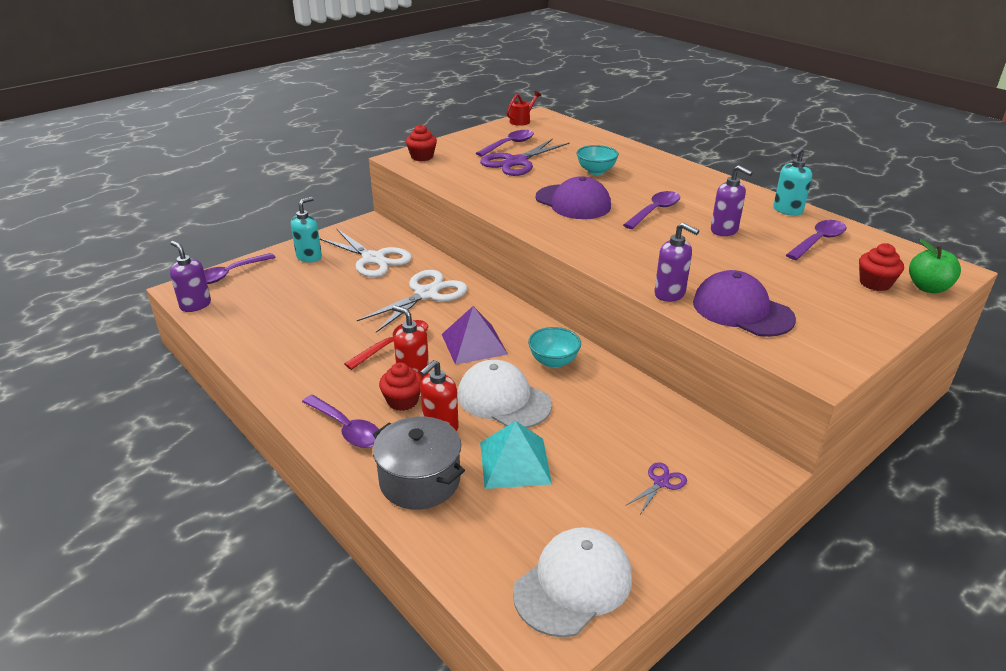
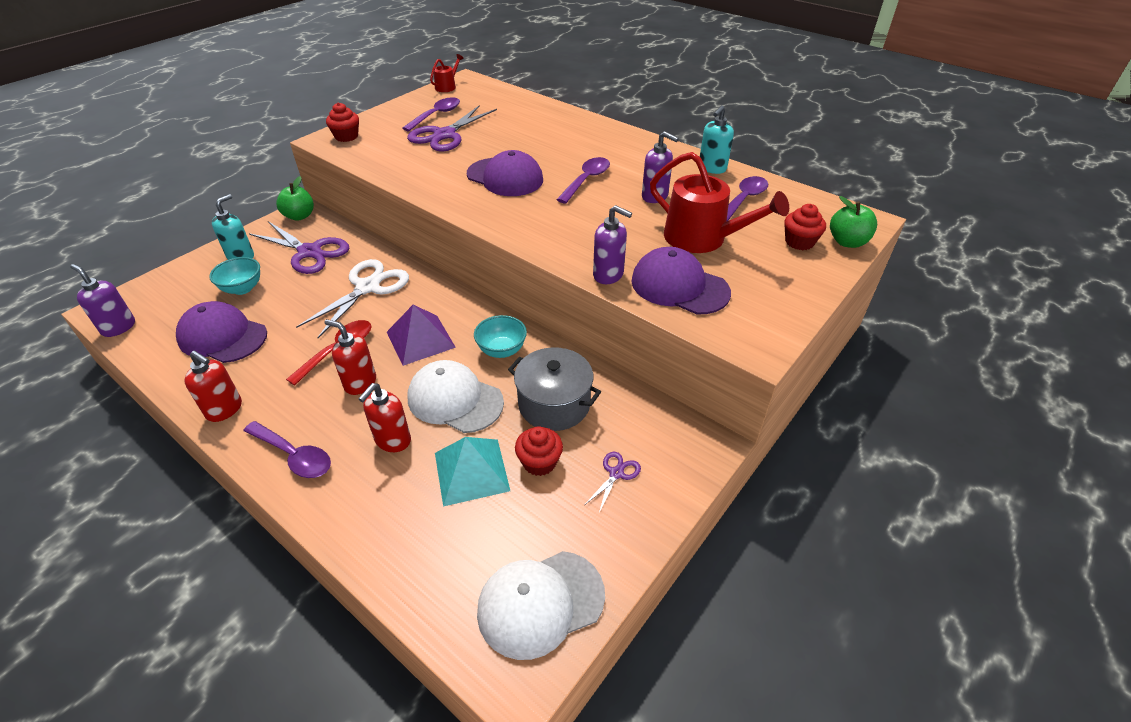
camera: 10 degrees left, 10 degrees up
purple spoon [204,253,276,284] -> none
white scissors [319,229,412,277] -> purple scissors [249,221,349,274]
grey pot [373,416,465,509] -> grey pot moved to [508,347,601,431]
red cupcake [379,362,422,411] -> red cupcake moved to [515,426,563,476]
white cap [513,527,632,637] -> white cap turned 150 degrees counterclockwise [477,551,605,660]
turquoise bowl [577,145,619,175] -> turquoise bowl moved to [209,257,260,295]
none -> purple cap [176,301,267,363]
none -> red soap dispenser [184,351,242,422]
none -> green apple [276,176,314,221]
none -> red watering can [650,152,789,253]

